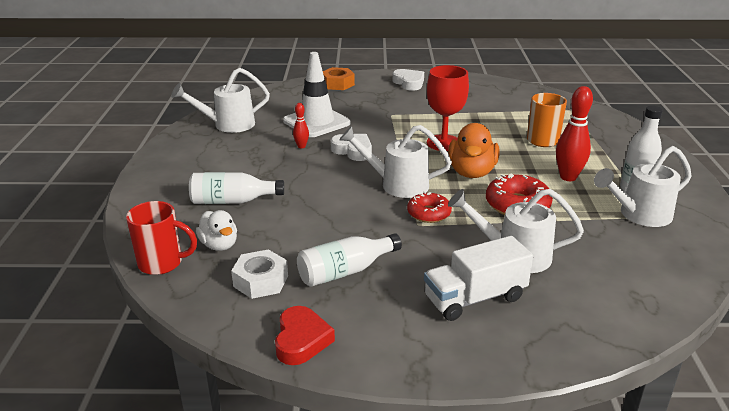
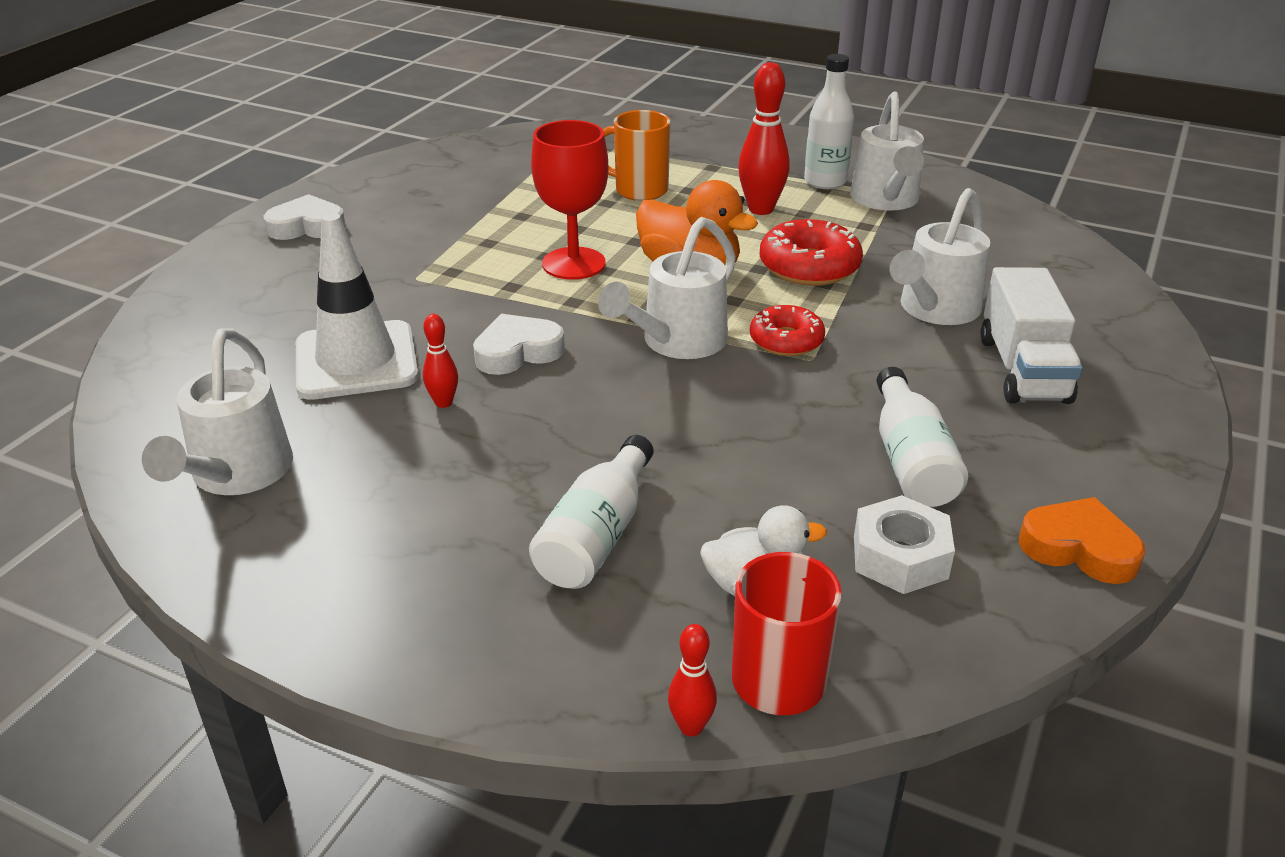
camera: 65 degrees left, 5 degrees up
red heart [275,306,335,365] -> orange heart [1019,497,1146,584]
orange nut [323,67,355,90] -> none
none -> red bowling pin [668,624,717,736]

